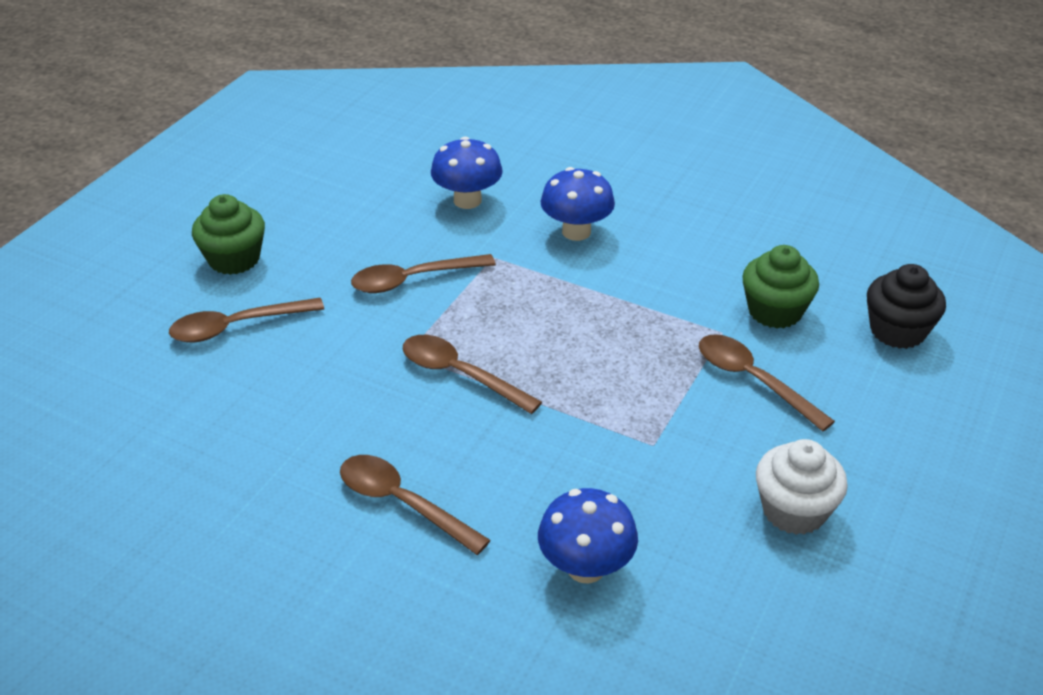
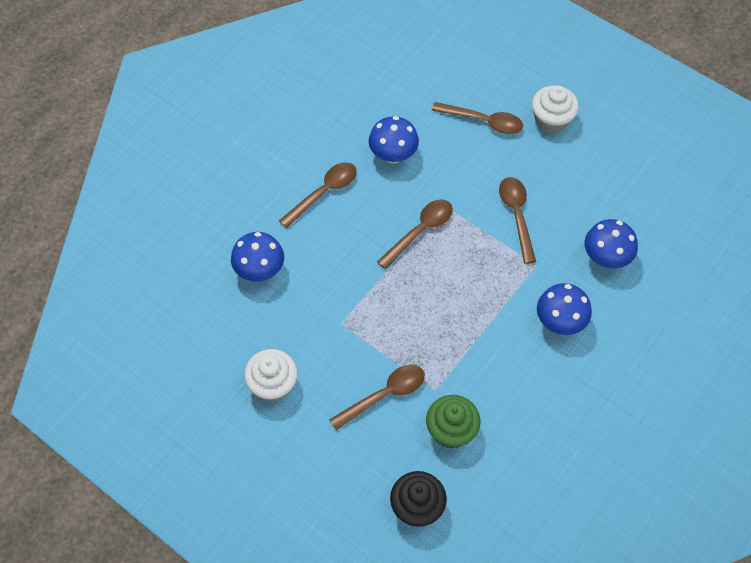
camera: 100 degrees right, 20 degrees up
brown spoon [169,298,324,343] -> brown spoon turned 120 degrees clockwise [431,102,523,134]
green cupcake [192,194,265,275] -> white cupcake [532,85,579,133]
none -> blue mushroom [369,116,419,164]

